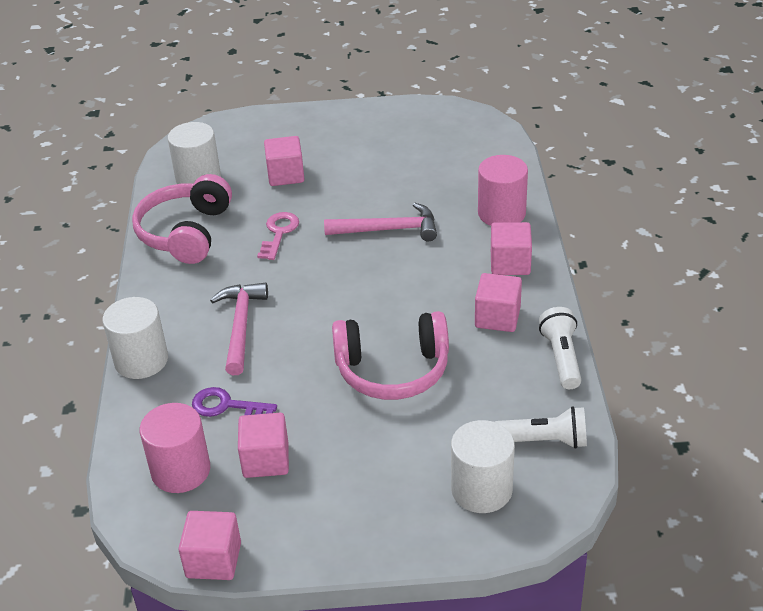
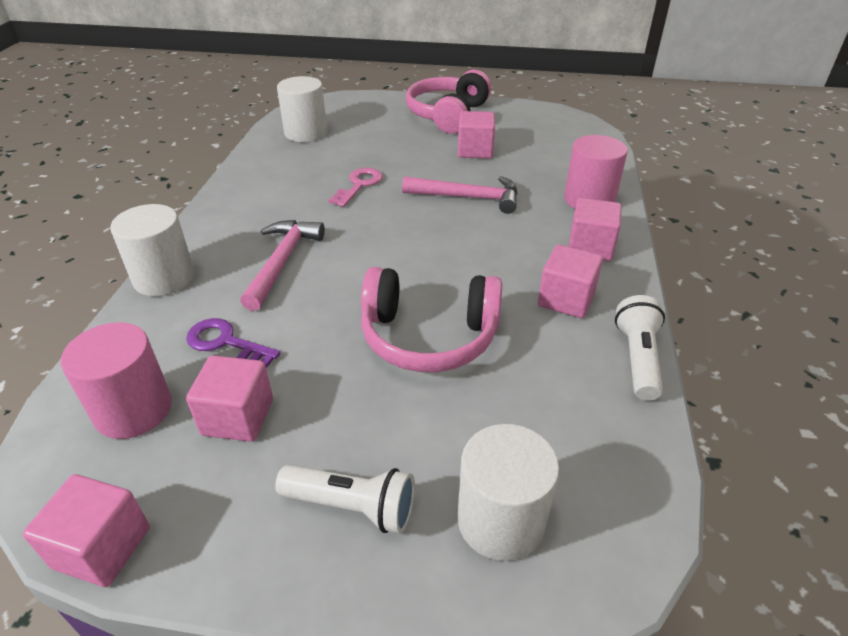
camera: 10 degrees right, 0 degrees up
pink headphones [132,174,232,264] -> pink headphones moved to [406,70,491,134]
pink cube [264,136,304,186] -> pink cube moved to [458,111,495,159]
white flashlight [495,406,587,449] -> white flashlight moved to [275,465,415,534]

